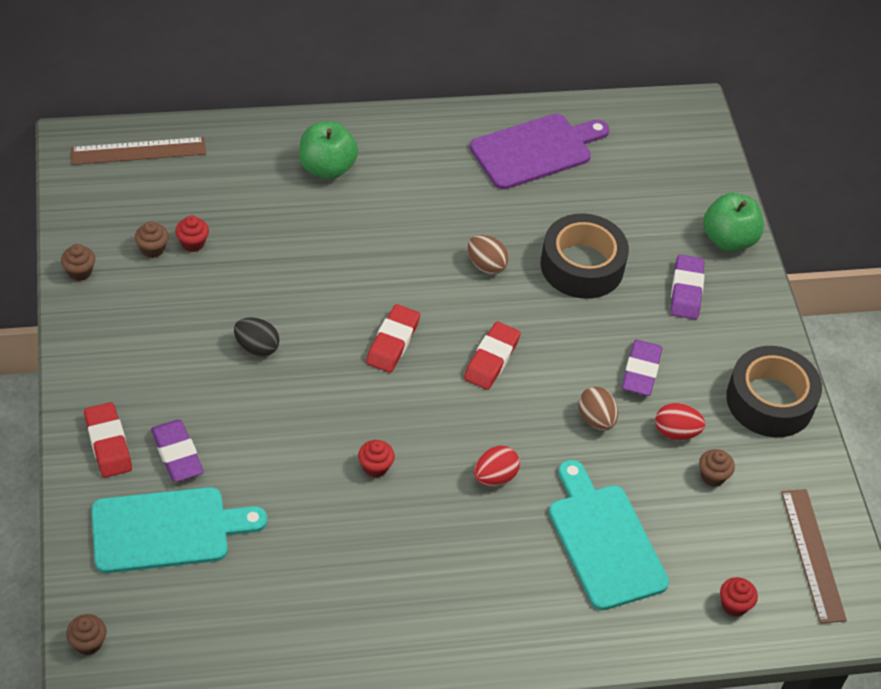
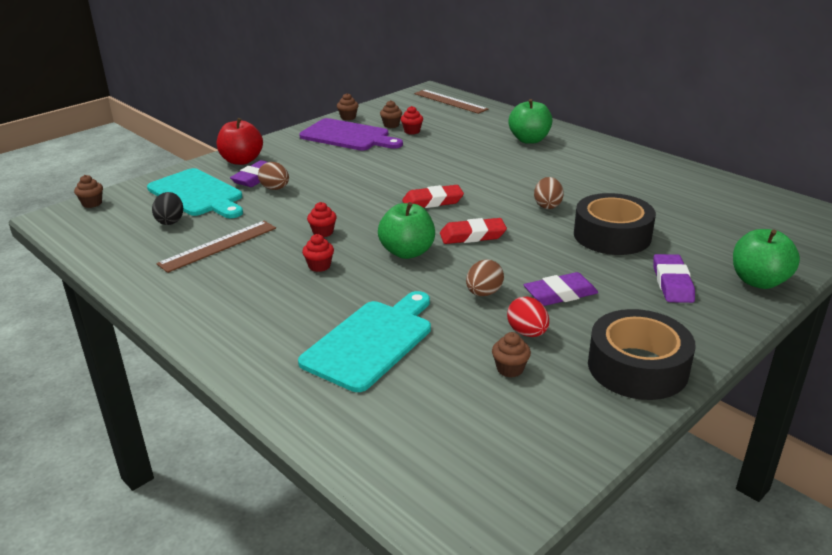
camera: 60 degrees right, 20 degrees down
red eraser [84,402,132,478] -> red apple [217,118,263,165]
black egg [234,317,280,357] -> black egg moved to [152,192,183,225]
purple cutting board [470,114,609,190] -> purple cutting board moved to [299,118,403,151]
red egg [474,446,520,486] -> none
purple eraser [671,254,705,319] -> purple eraser turned 60 degrees counterclockwise [653,254,695,303]
red cupcake [720,577,758,617] -> red cupcake moved to [302,234,334,272]
brown ruler [781,489,847,624] -> brown ruler moved to [156,221,276,273]
none -> brown egg [258,162,289,190]
none -> green apple [378,202,435,259]

